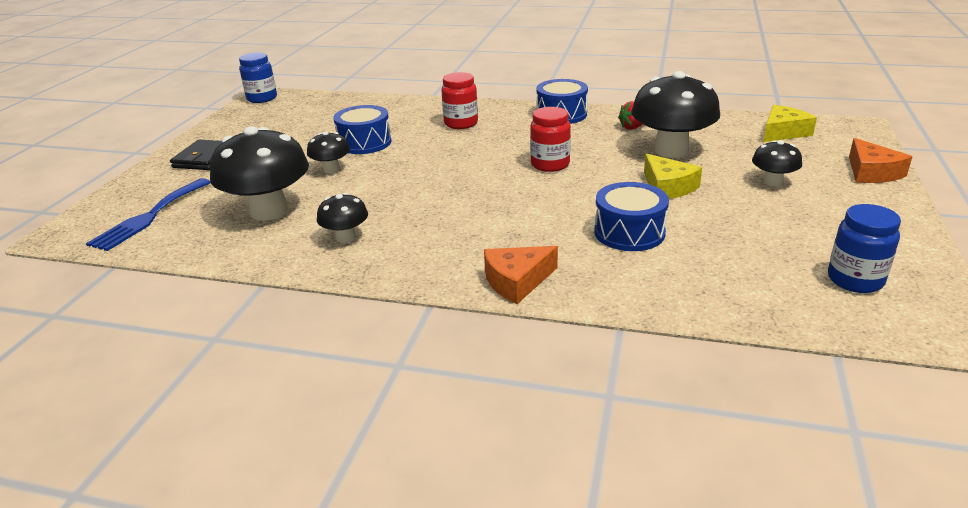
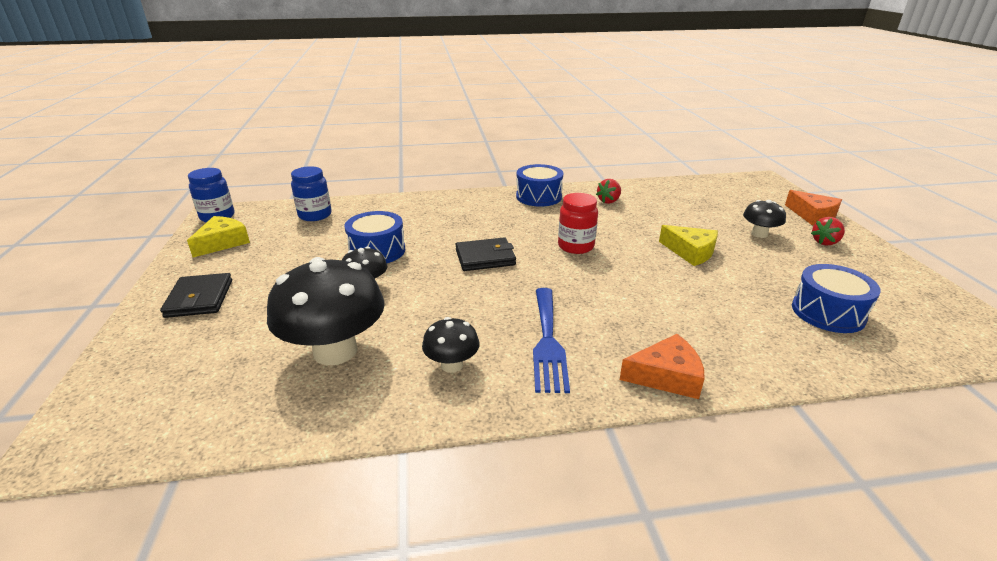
camera: 25 degrees left, 0 degrees up
blue fork [86,178,210,251] -> blue fork moved to [533,288,570,393]
red jar [441,72,478,129] -> none
orange cheese [484,246,558,304] -> orange cheese turned 135 degrees counterclockwise [620,334,705,399]
blue drum [594,182,669,251] -> blue drum moved to [792,264,881,333]
black mushroom [631,71,720,158] -> none
yellow cheese [763,105,817,142] -> yellow cheese moved to [187,216,250,258]
blue jar [828,204,901,293] -> blue jar moved to [291,166,332,221]
none -> black wallet [455,237,516,271]
none -> red strawberry [811,217,845,246]

